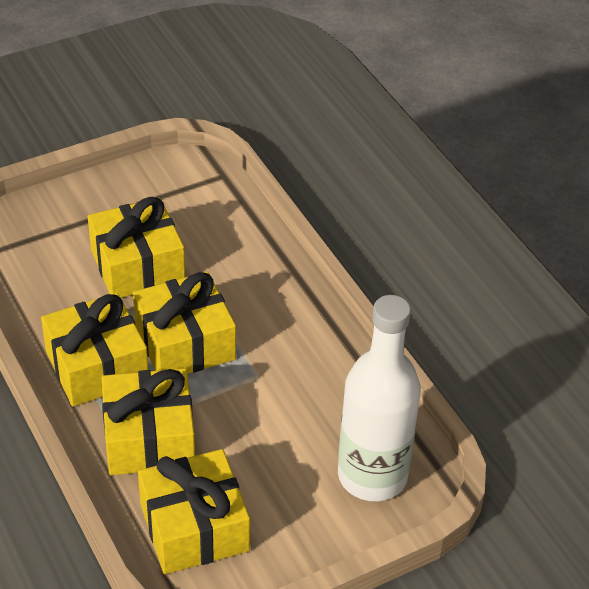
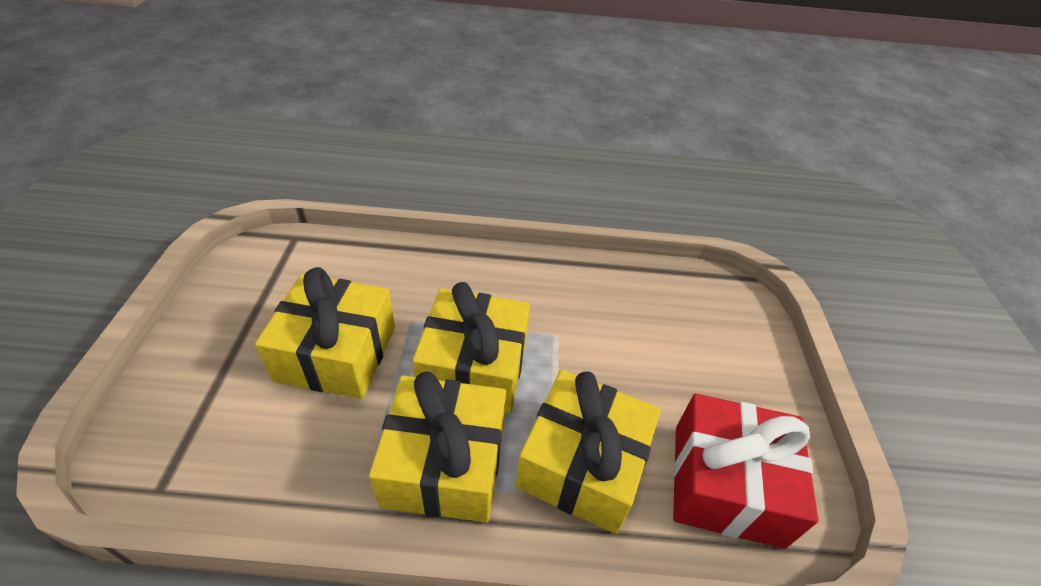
camera: 60 degrees left, 0 degrees up
yellow gift [138,449,250,574] -> red gift [673,394,818,549]
white bottle [338,295,421,501] -> none

